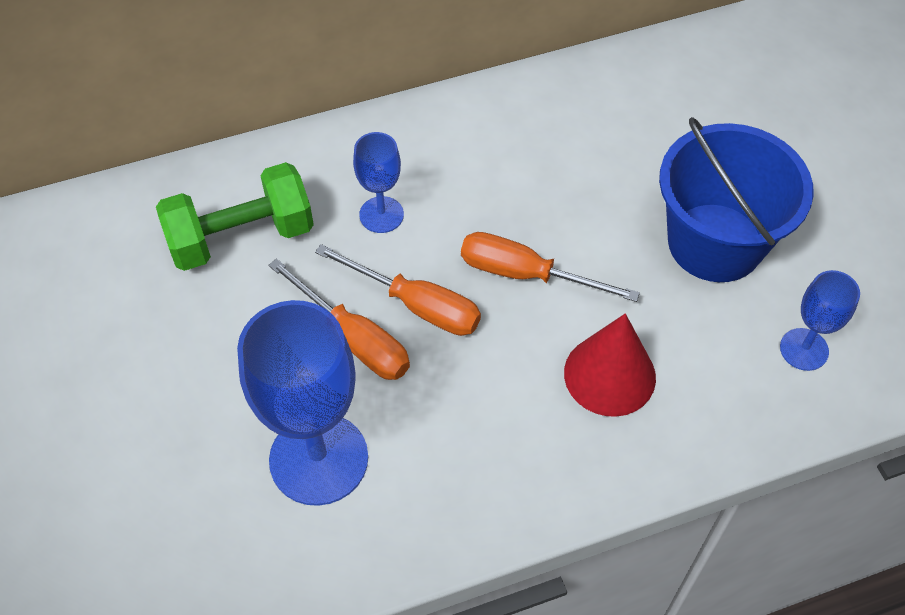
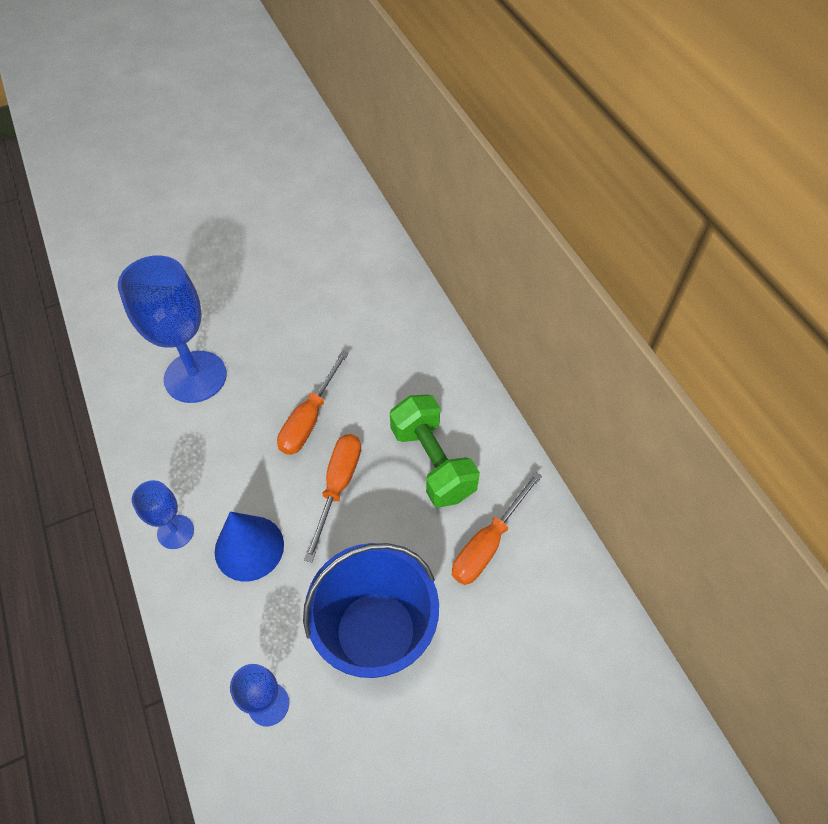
camera: 85 degrees right, 0 degrees up
green dumbbell [156,162,314,271] -> green dumbbell moved to [390,394,480,508]
orange screwdriver [268,258,410,380] -> orange screwdriver moved to [452,471,542,585]
blue goblet [353,132,404,233] -> blue goblet moved to [132,480,194,549]
red cone [564,313,656,417] -> blue cone [215,512,284,582]

